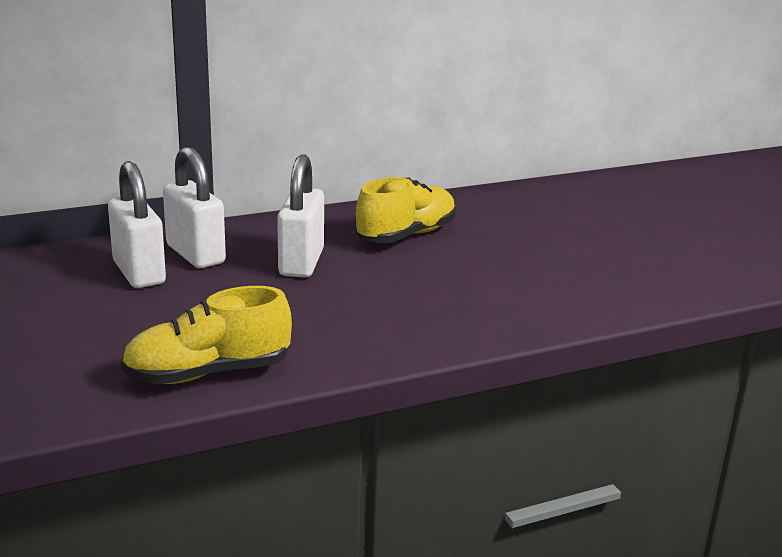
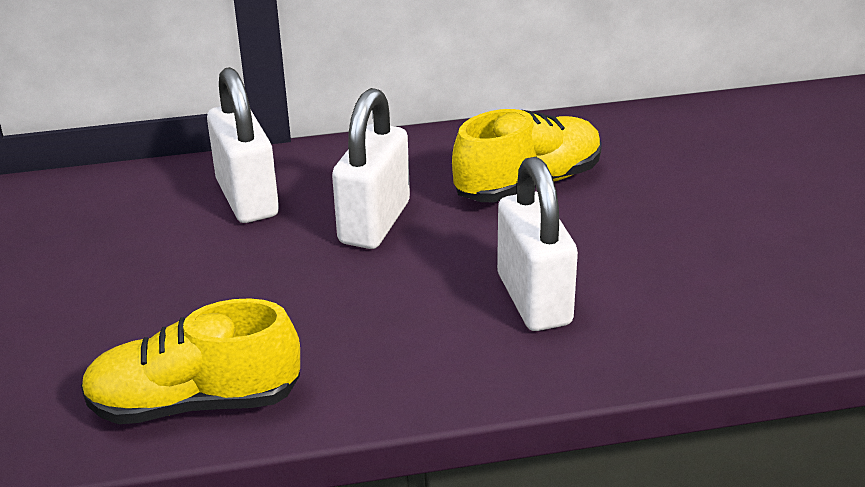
camera: 15 degrees right, 10 degrees up
white padlock [108,161,166,288] -> white padlock moved to [497,157,578,331]

